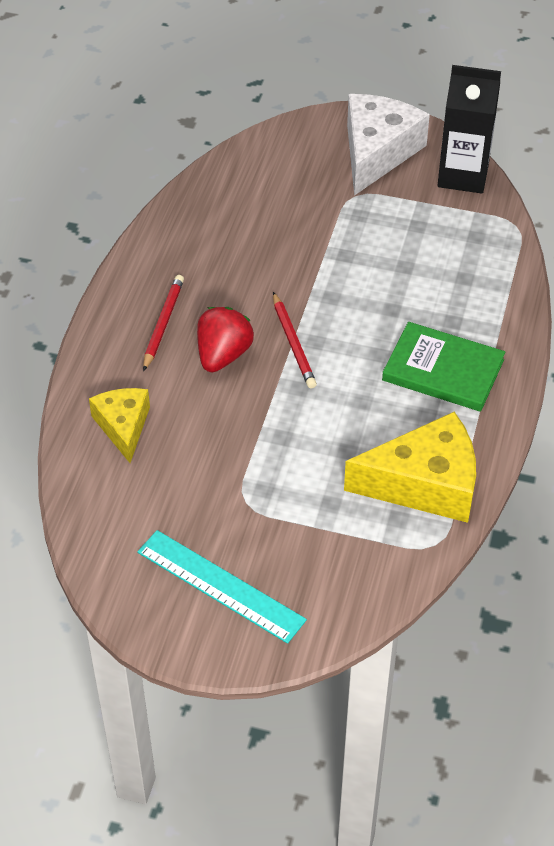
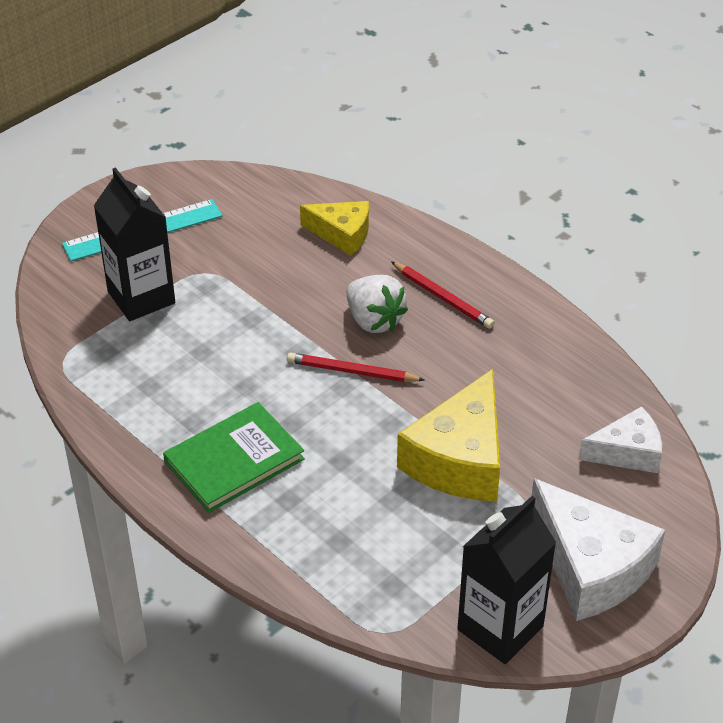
camera: 120 degrees right, 5 degrees down
red strawberry [197,307,254,372] -> white strawberry [346,275,408,333]
yellow cheese [344,412,476,523] -> yellow cheese moved to [397,369,500,501]
none -> black carton [94,167,175,321]
none -> white cheese [579,406,662,473]

